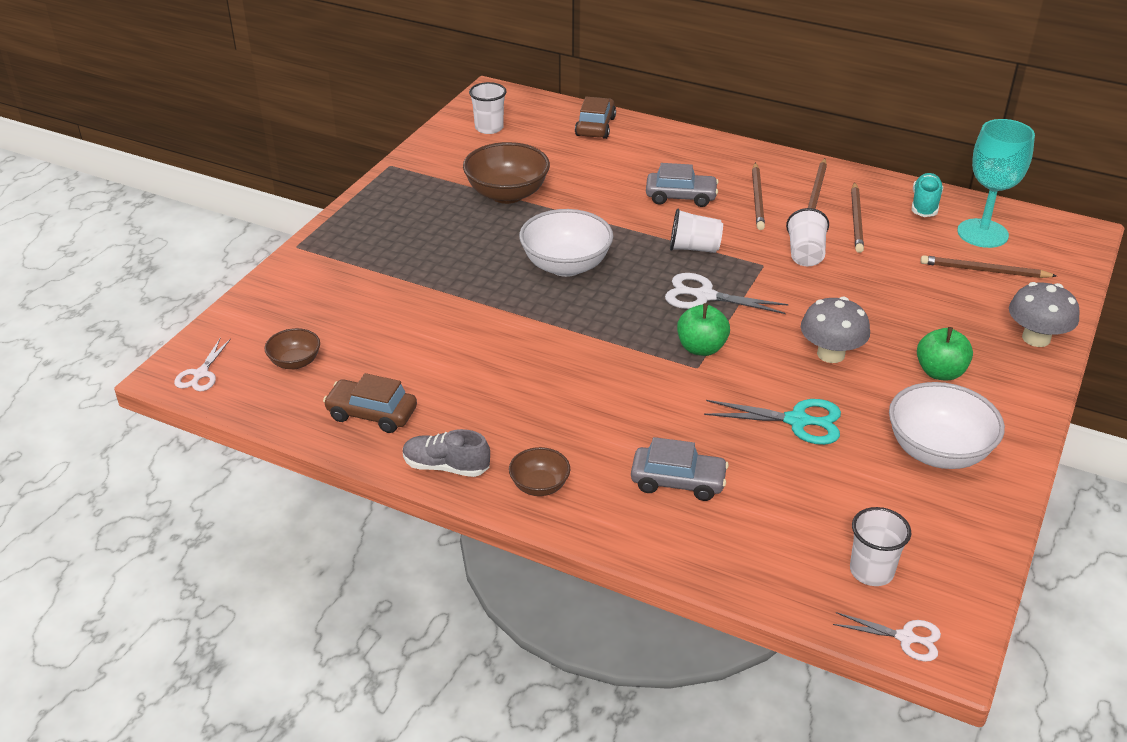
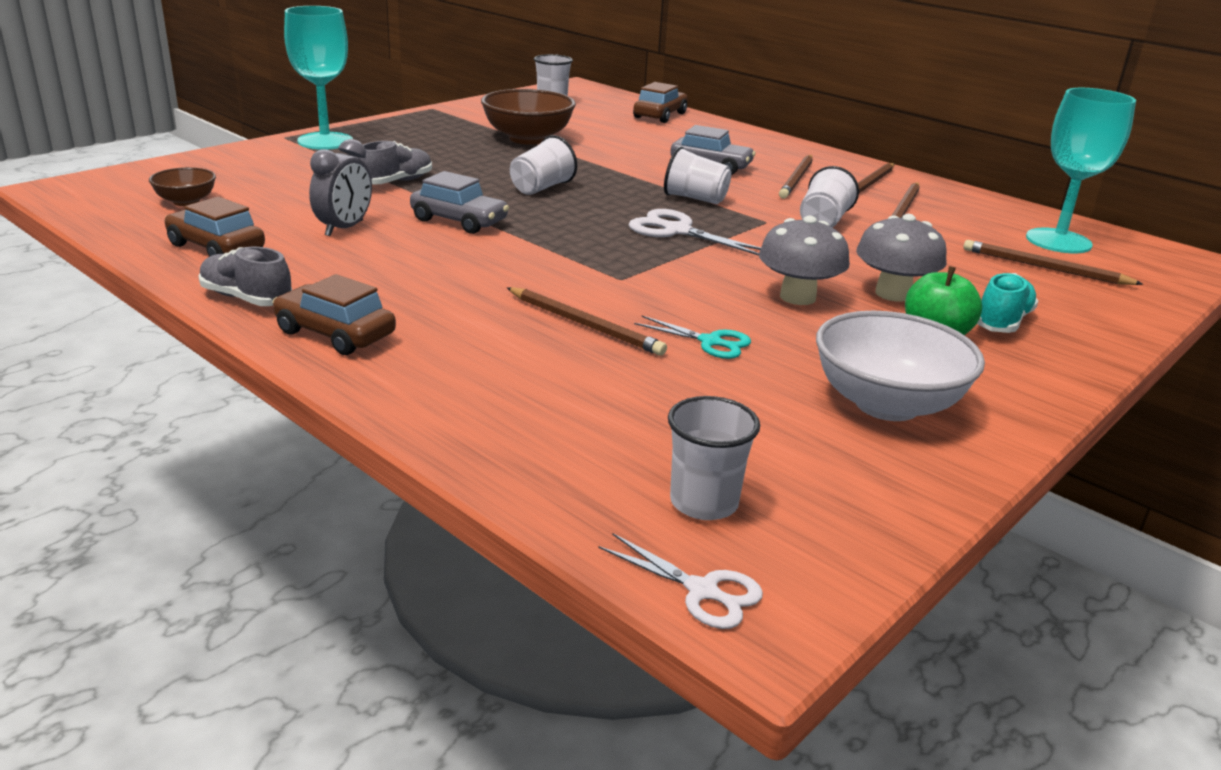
camera: 15 degrees right, 10 degrees down
white scissors [174,339,231,391] -> none
brown bowl [509,447,570,496] -> brown car [272,274,396,355]
white bowl [519,209,613,277] -> white cup [510,135,577,195]
grey car [631,437,729,501] -> grey car moved to [410,171,509,234]
green apple [677,303,730,356] -> none
turquoise scissors [704,399,841,445] -> turquoise scissors [634,316,751,359], size x0.65
turquoise shoe [912,173,943,217] -> turquoise shoe moved to [977,273,1038,333]
grey mushroom [1009,282,1080,347] -> grey mushroom moved to [856,214,946,302]
none -> turquoise goblet [284,6,353,149]
none -> grey clock [309,139,372,236]
none -> grey shoe [358,141,432,184]
none -> brown pencil [507,287,667,356]

